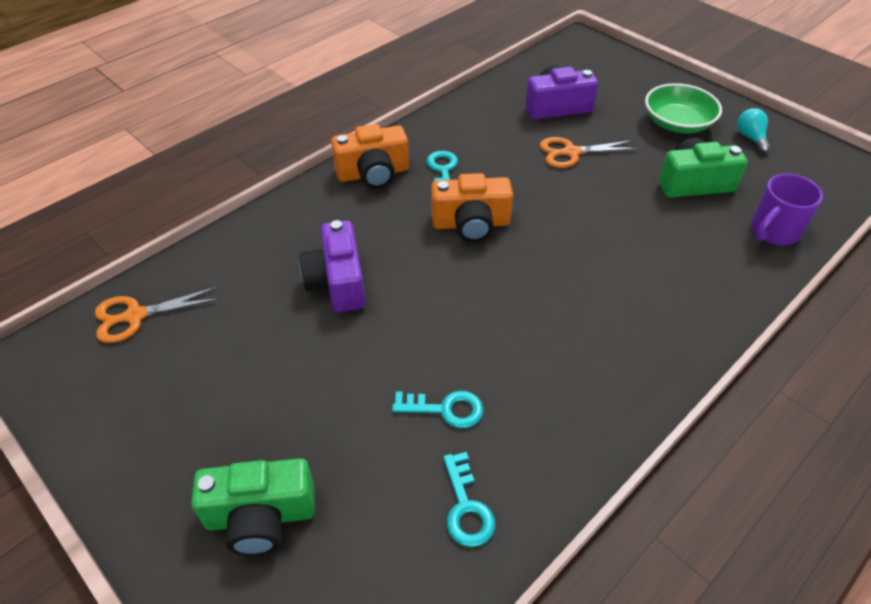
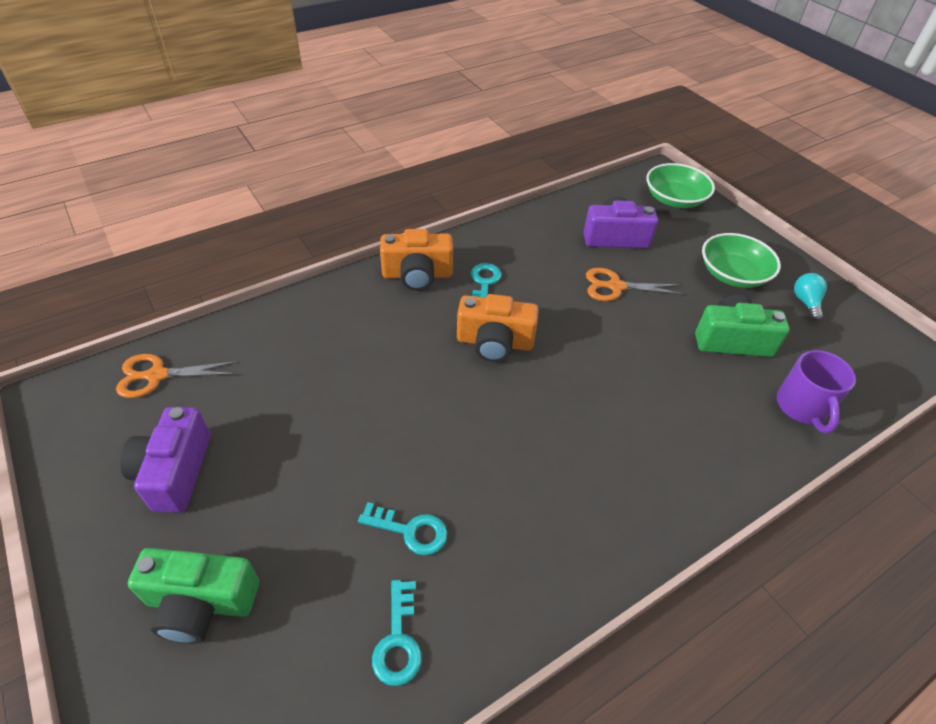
camera: 10 degrees right, 0 degrees up
purple camera [300,220,365,312] -> purple camera moved to [120,407,210,513]
purple mug [751,173,823,245] -> purple mug turned 60 degrees counterclockwise [777,350,856,434]
none -> green bowl [646,163,715,208]

